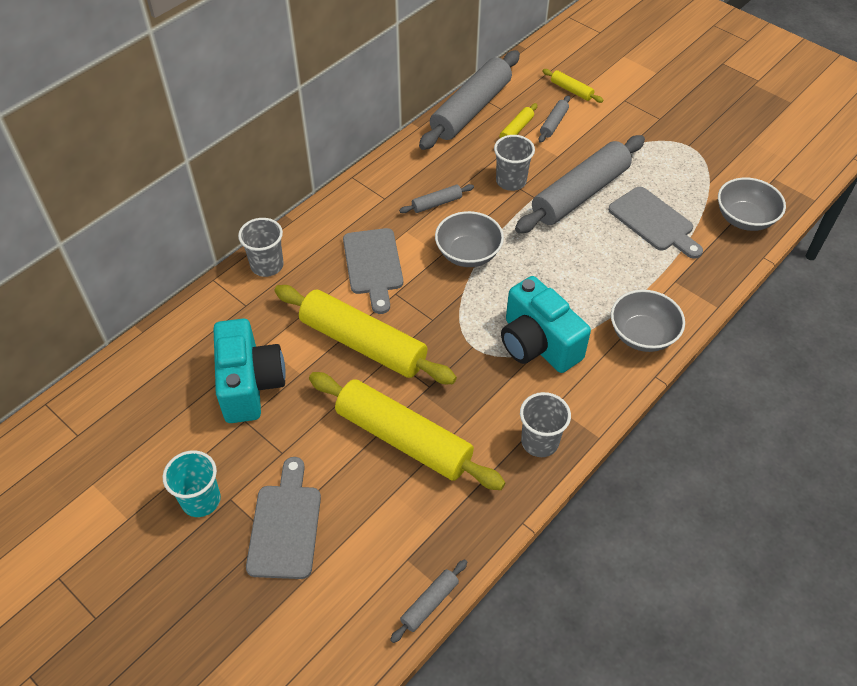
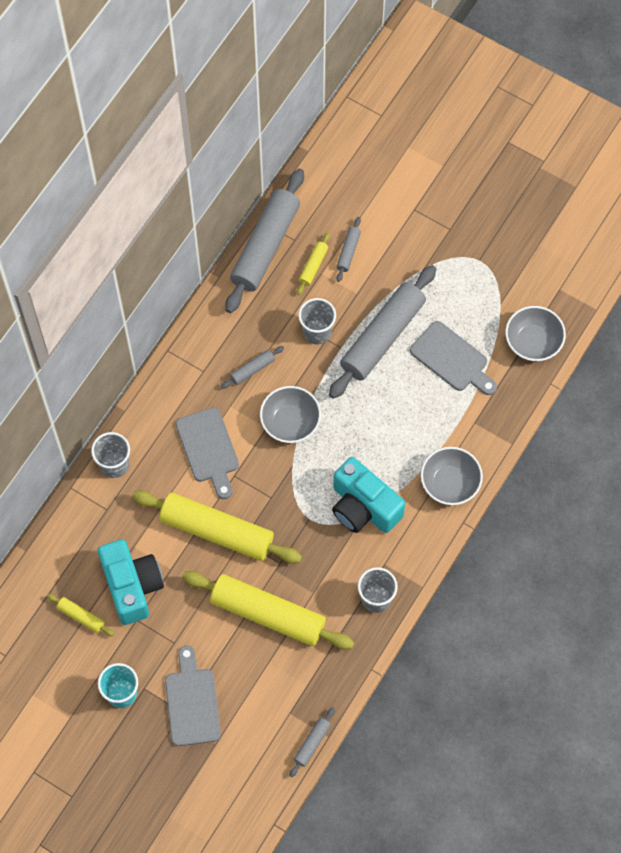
camera: 10 degrees left, 15 degrees up
yellow rolling pin [542,69,604,103] -> yellow rolling pin moved to [47,594,114,636]

